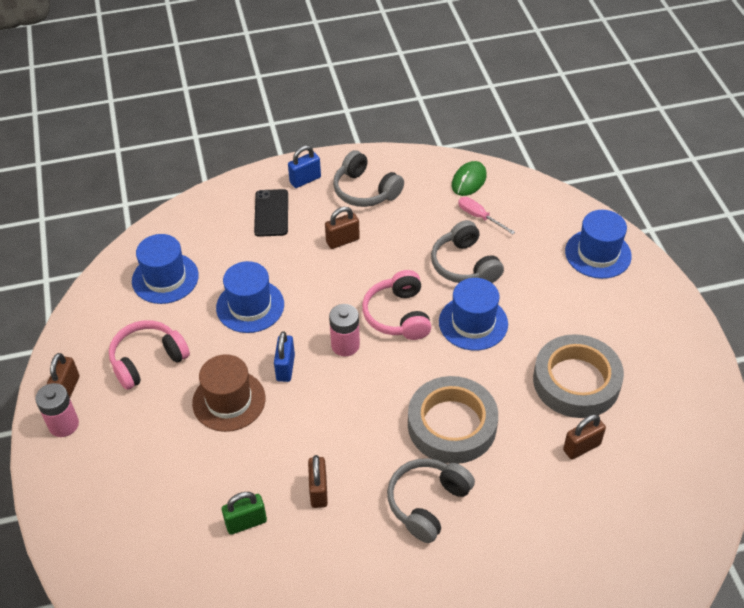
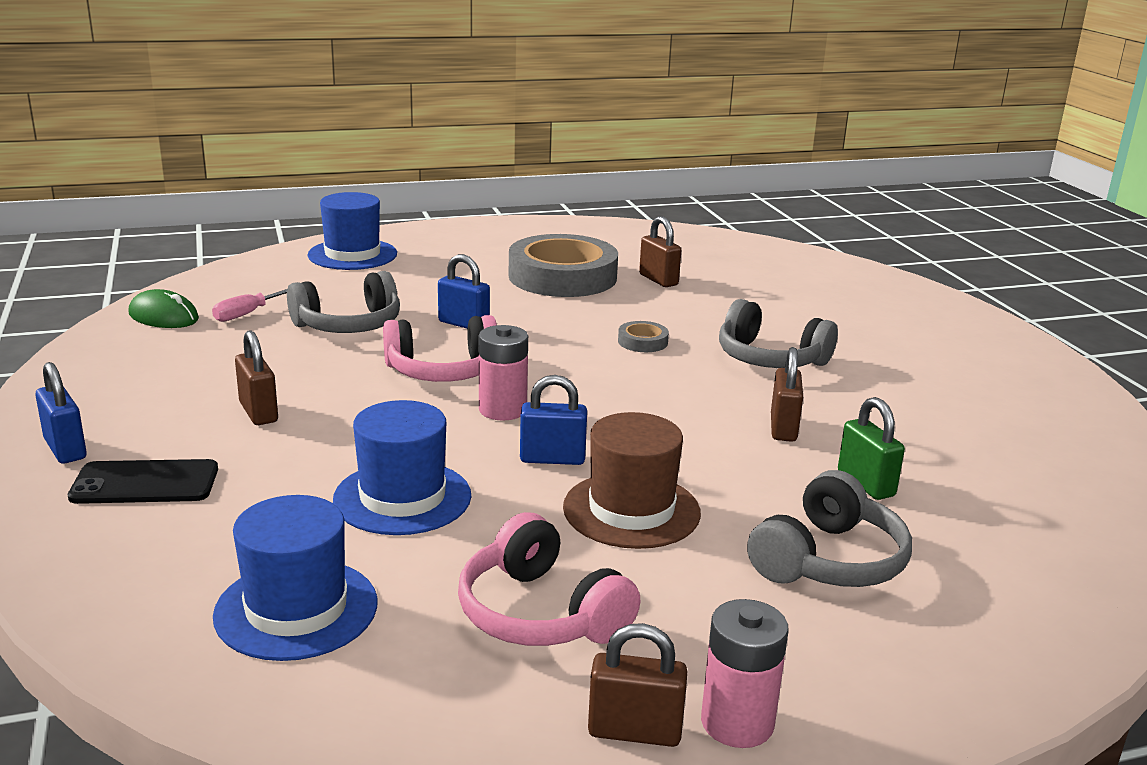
camera: 95 degrees left, 25 degrees down
brown padlock [308,455,328,508] -> brown padlock turned 75 degrees counterclockwise [771,347,803,442]
grey headphones [333,150,404,207] -> grey headphones moved to [747,470,912,587]
grey tape [408,376,498,464] -> grey tape [618,321,669,352], size x0.41
blue hat [439,278,508,351] -> blue padlock [438,254,490,329]

